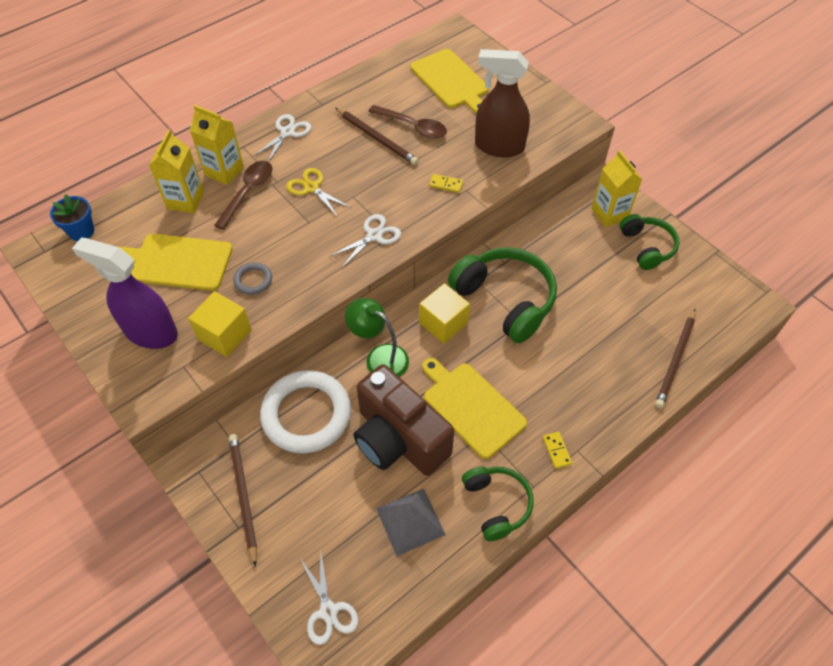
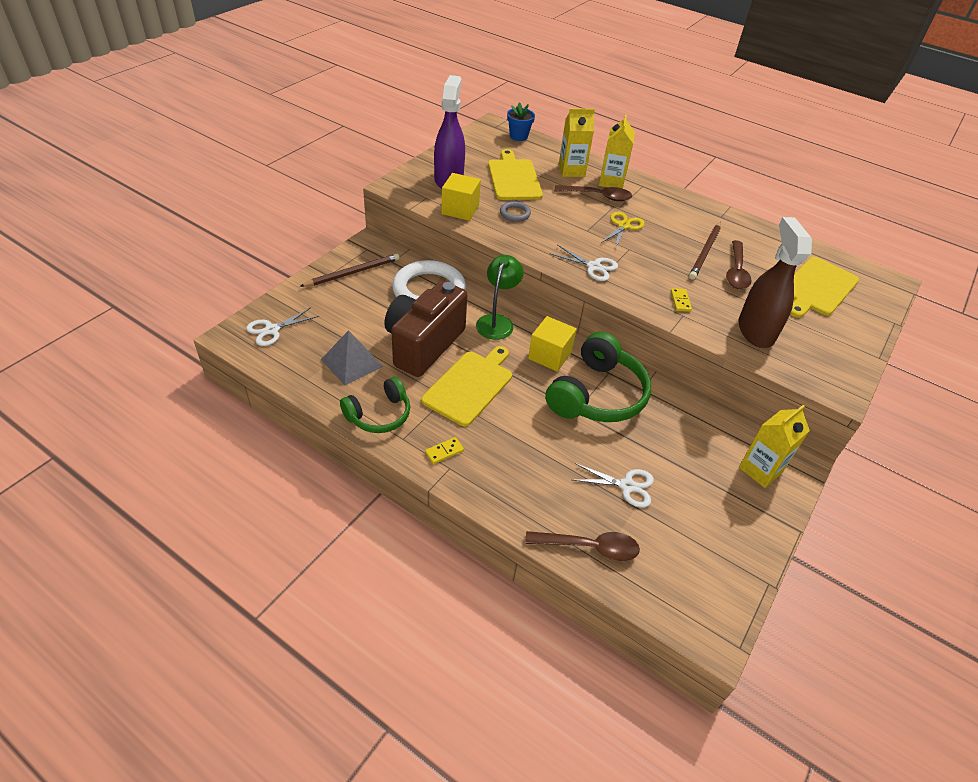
camera: 70 degrees right, 10 degrees down
white scissors [254,114,311,162] -> white scissors moved to [574,463,654,507]
green headphones [619,214,680,270] -> none
brown pencil [655,309,696,408] -> brown spoon [525,531,640,561]

